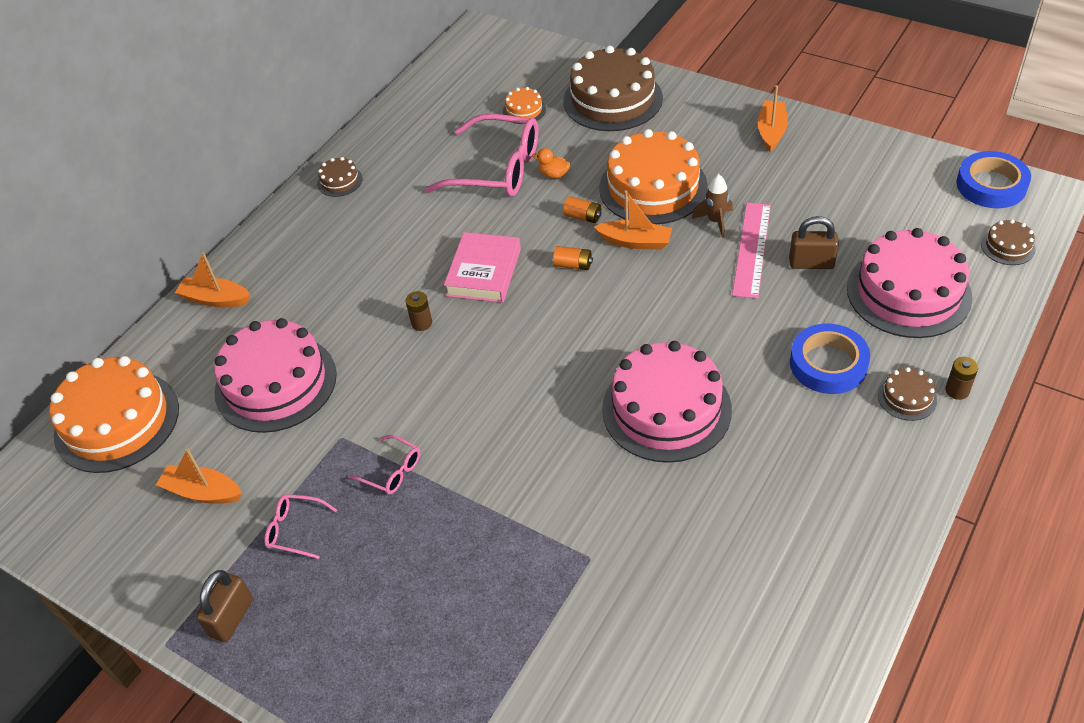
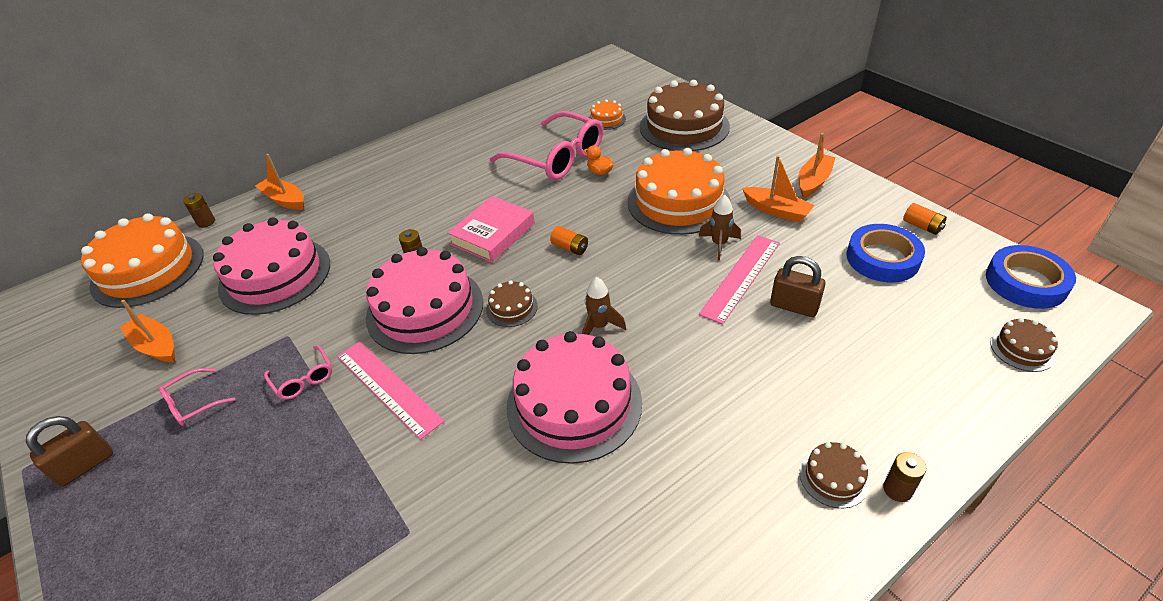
camera: 20 degrees right, 5 degrees down
pink glasses [264,494,337,559] -> pink glasses turned 75 degrees counterclockwise [159,368,235,426]
brown cake [317,157,363,197] -> brown cake moved to [486,280,538,327]
orange battery [563,196,602,223] -> orange battery moved to [903,203,947,235]
orange boat [594,190,672,250] -> orange boat moved to [742,155,814,222]
blue tape [790,324,870,394] -> blue tape moved to [847,224,925,282]
pink cake [847,228,972,338] -> pink cake moved to [366,247,483,354]
none -> brown battery [183,193,215,228]
none -> pink ruler [337,341,444,440]
none -> brown rocket [582,277,626,335]

